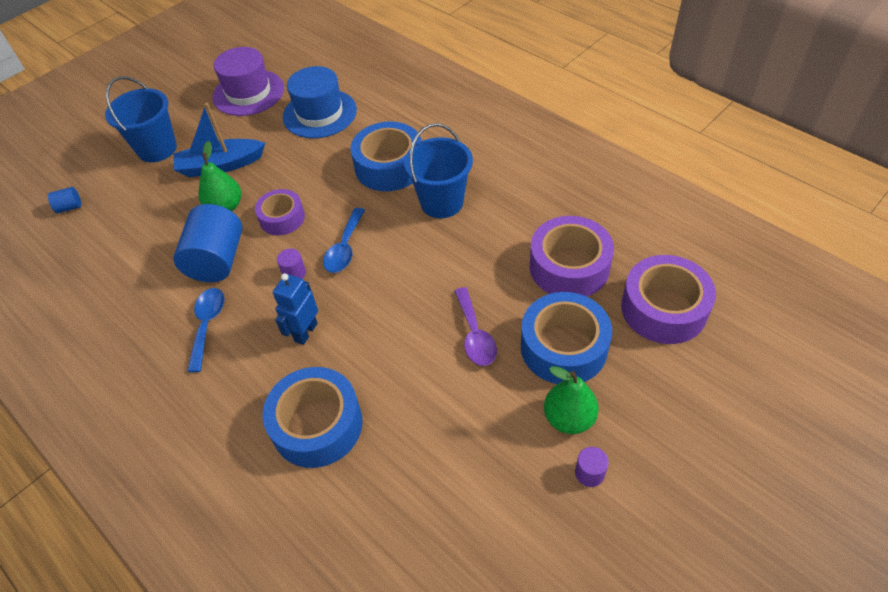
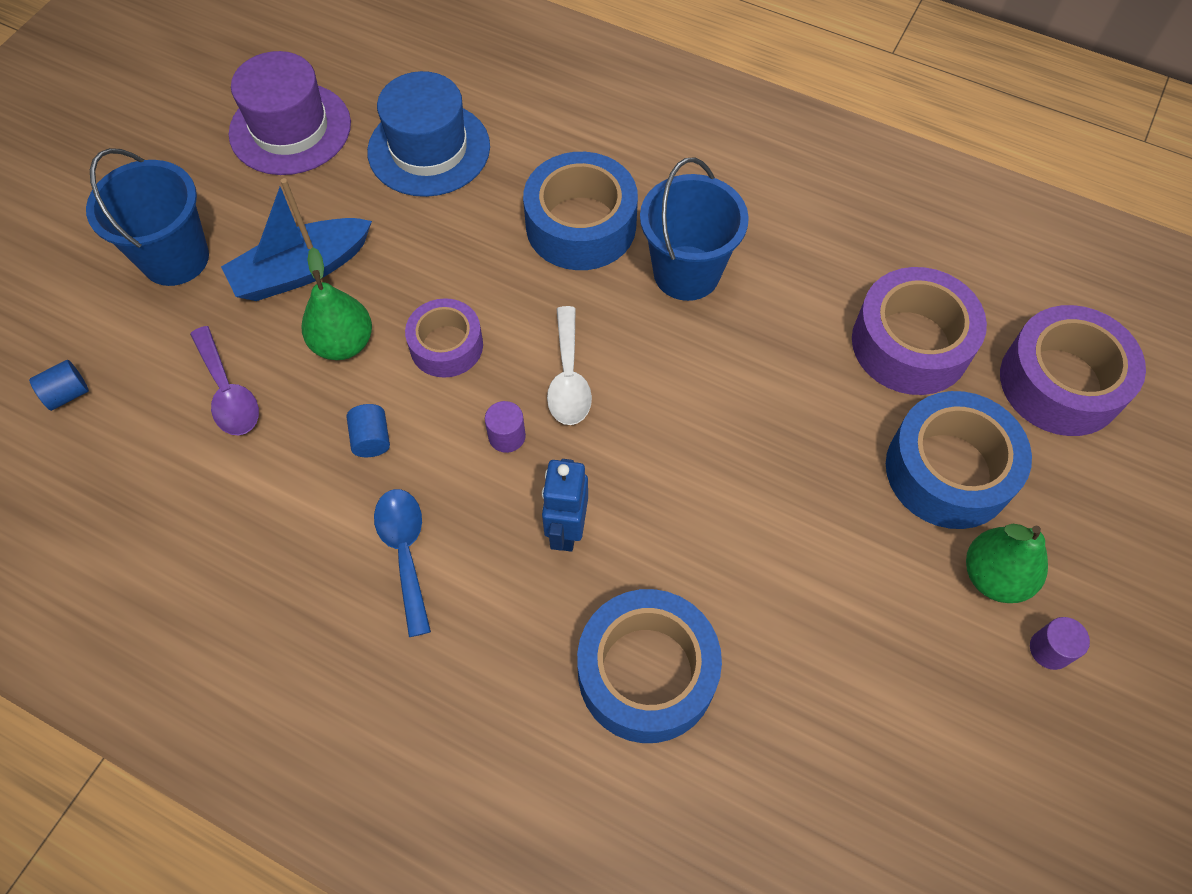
camera: 20 degrees left, 10 degrees up
blue cylinder [173,204,242,282] -> blue cylinder [347,404,390,457], size x0.44
blue spoon [323,208,365,273] -> white spoon [547,306,592,425]
purple spoon [454,287,497,366] -> purple spoon moved to [190,326,259,435]

